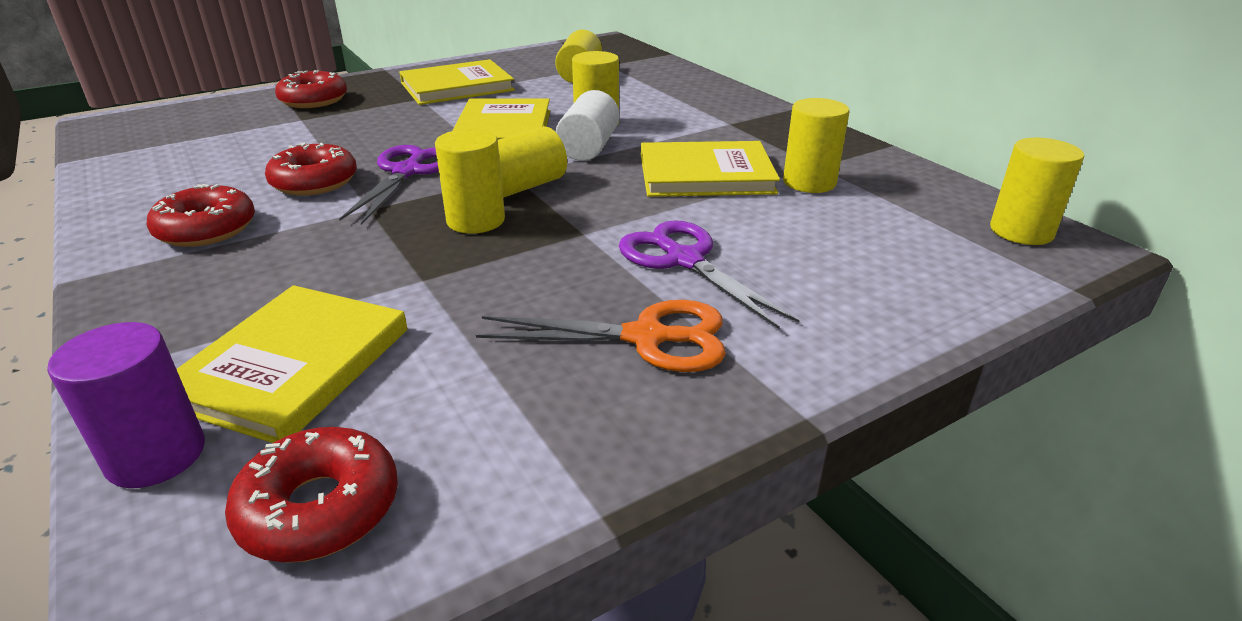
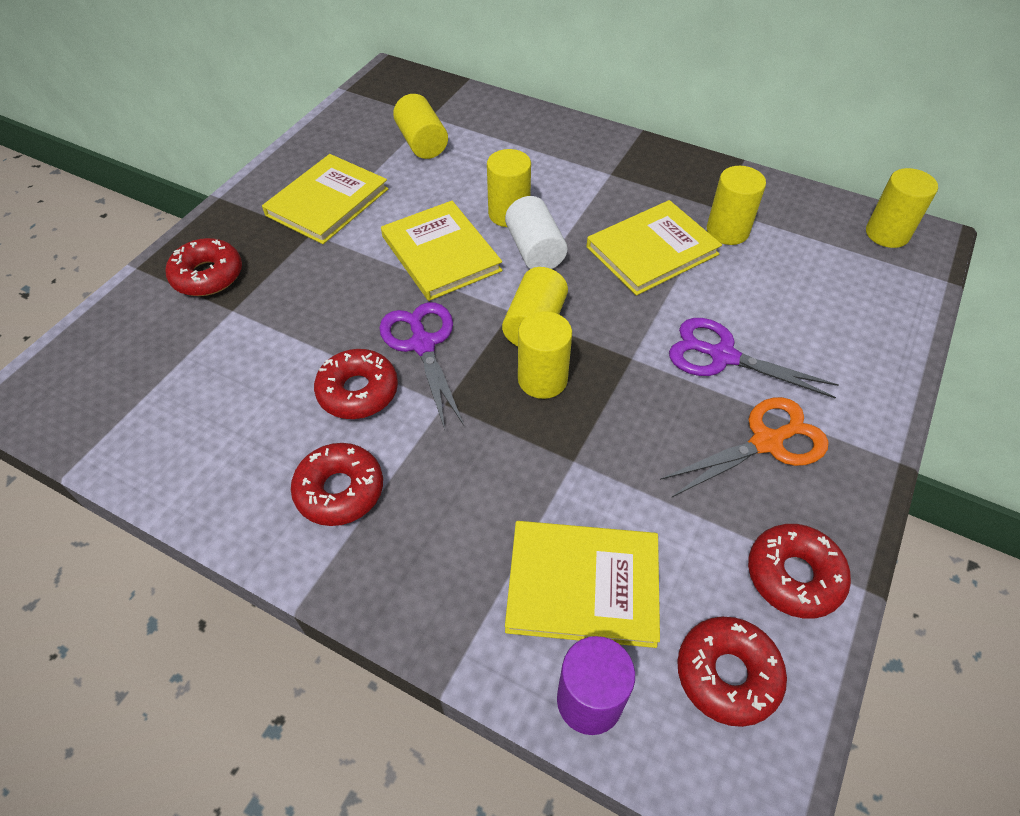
camera: 30 degrees left, 20 degrees up
yellow book [177,285,407,443] -> yellow book turned 75 degrees counterclockwise [505,521,660,648]
none -> red donut [748,524,851,619]

